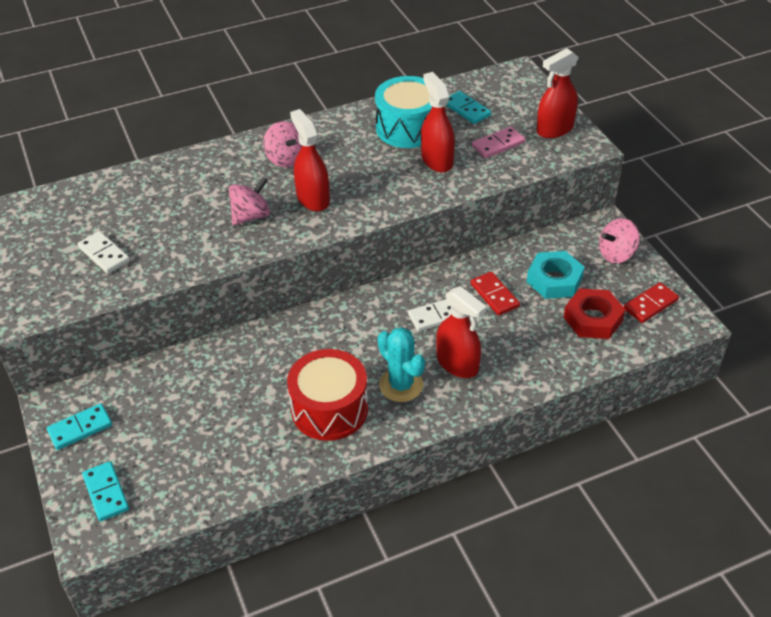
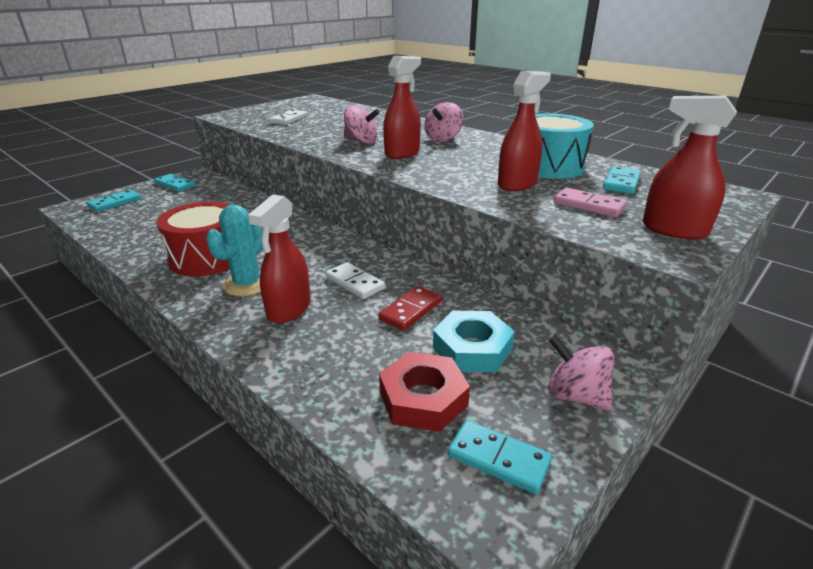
camera: 65 degrees right, 15 degrees down
red domino [624,282,679,323] -> turquoise domino [448,420,552,494]

